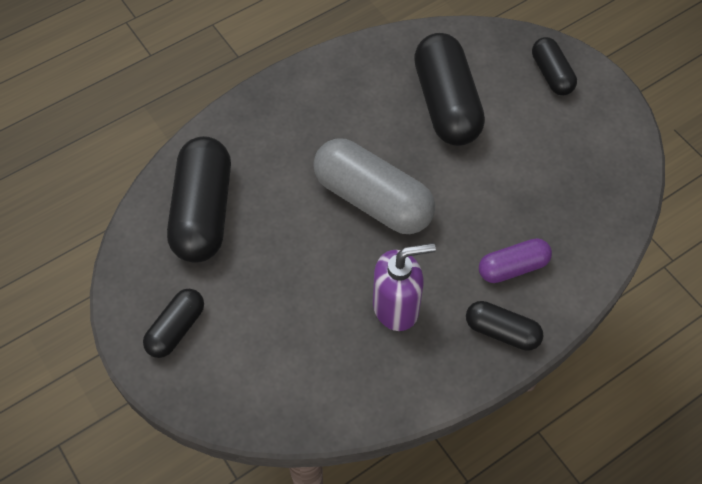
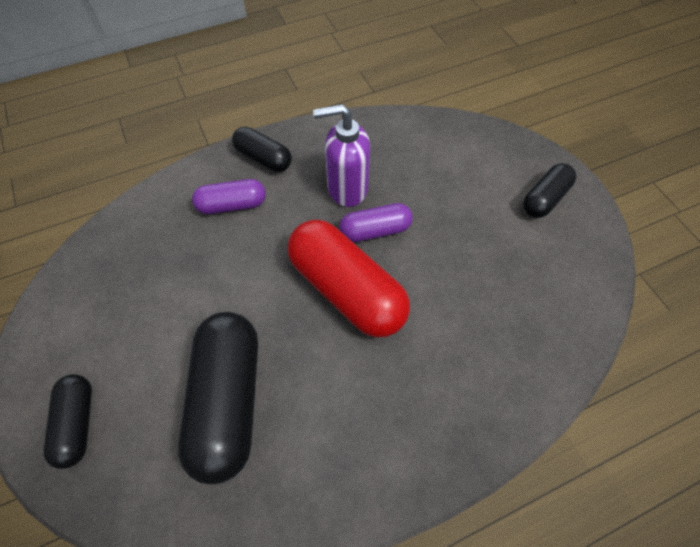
camera: 170 degrees left, 0 degrees up
black capsule [167,136,231,263] -> none
grey capsule [313,138,435,234] -> red capsule [287,220,410,337]
none -> purple capsule [339,203,413,242]

